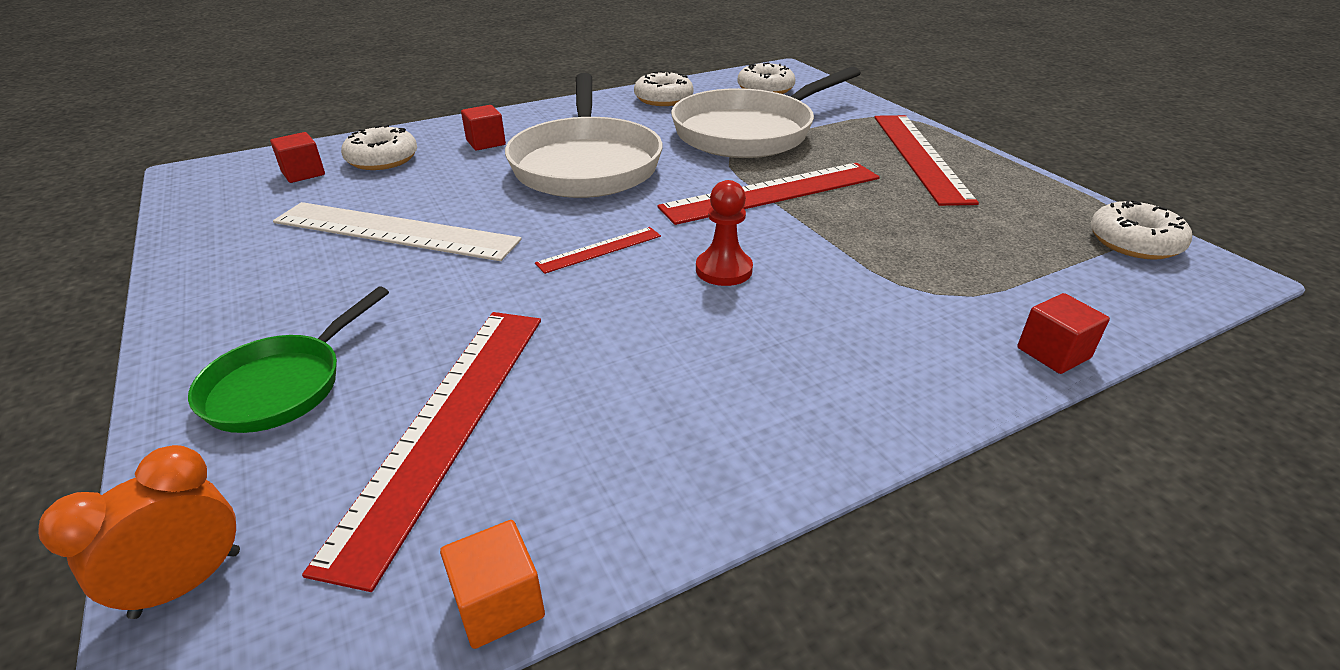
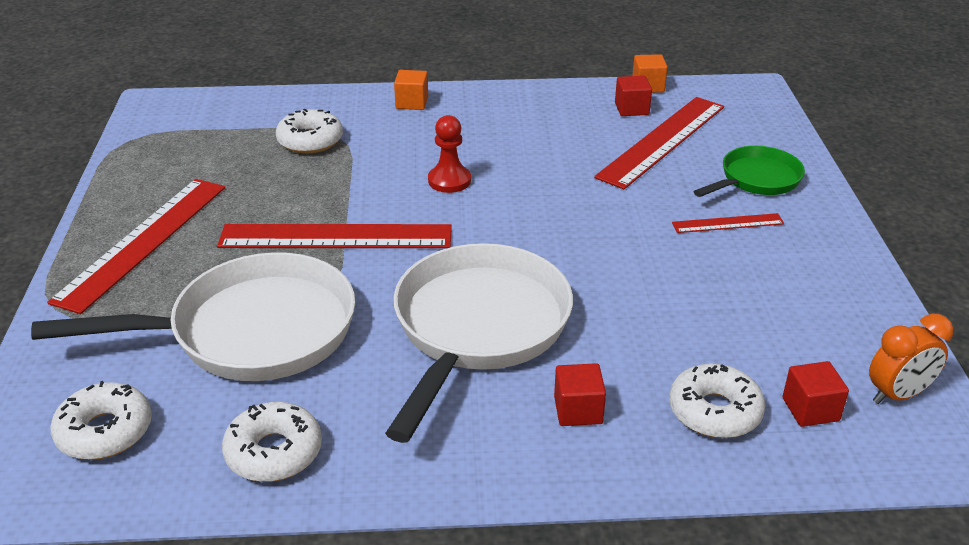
camera: 155 degrees left, 0 degrees up
orange clock [38,445,240,619] -> orange clock moved to [869,313,953,404]
white ruler [273,202,521,261] -> none
red ruler [535,227,661,274] -> red ruler moved to [672,213,784,233]
red cube [1017,293,1110,374] -> red cube moved to [615,76,652,116]
white donut [1090,200,1192,260] -> white donut moved to [276,109,343,154]
none -> orange cube [394,70,428,110]

